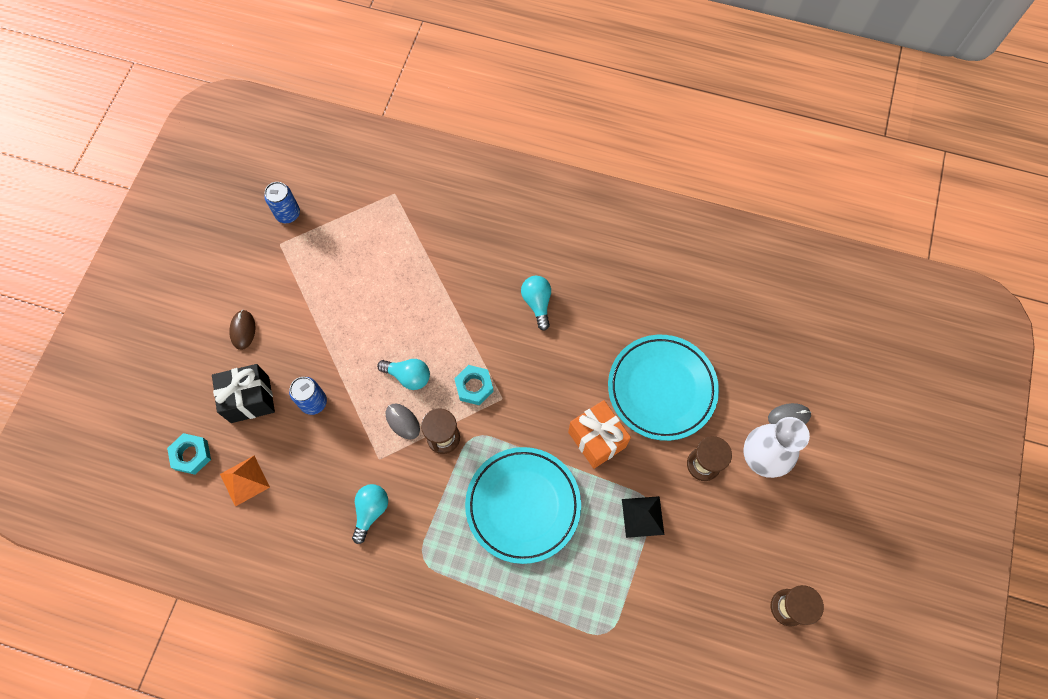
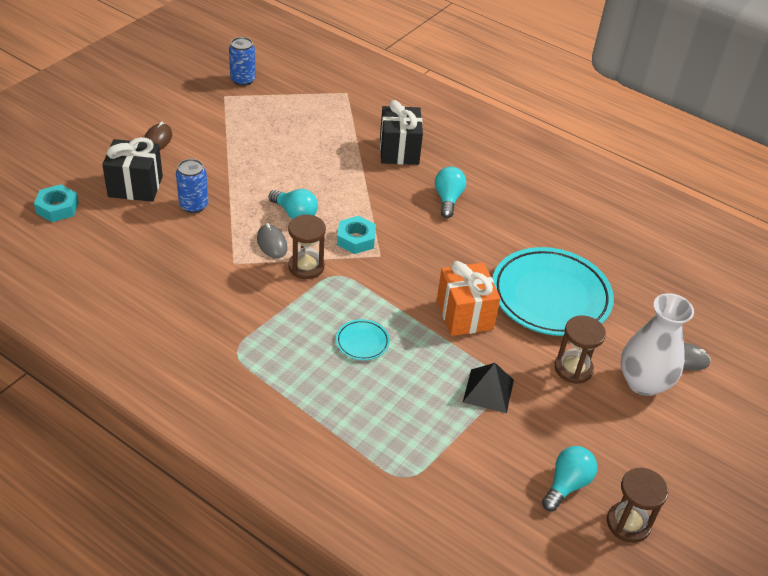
camera: 15 degrees right, 25 degrees down
orange pyramid [220,455,270,507] -> none
turquoise light bulb [352,484,388,544] -> turquoise light bulb moved to [542,446,597,511]
turquoise plate [465,447,581,564] -> turquoise plate [336,319,390,360], size x0.42
none -> black gift [380,100,423,165]

